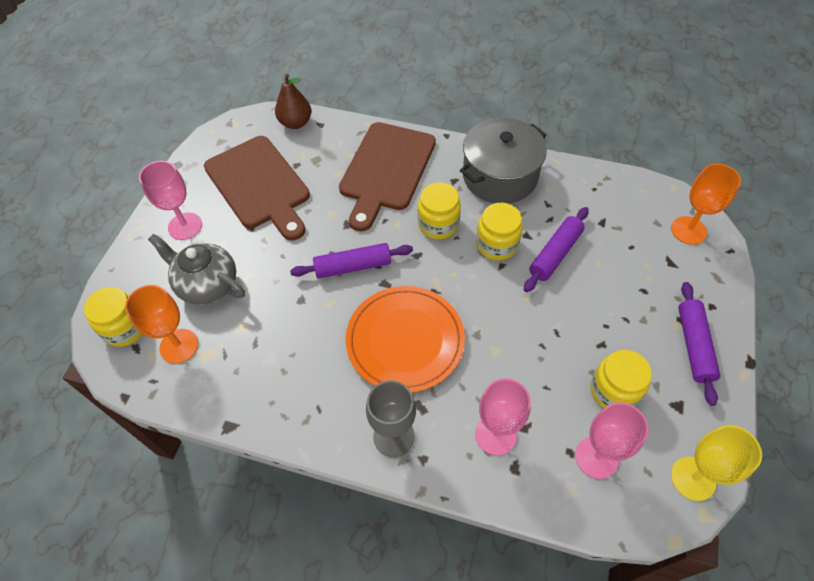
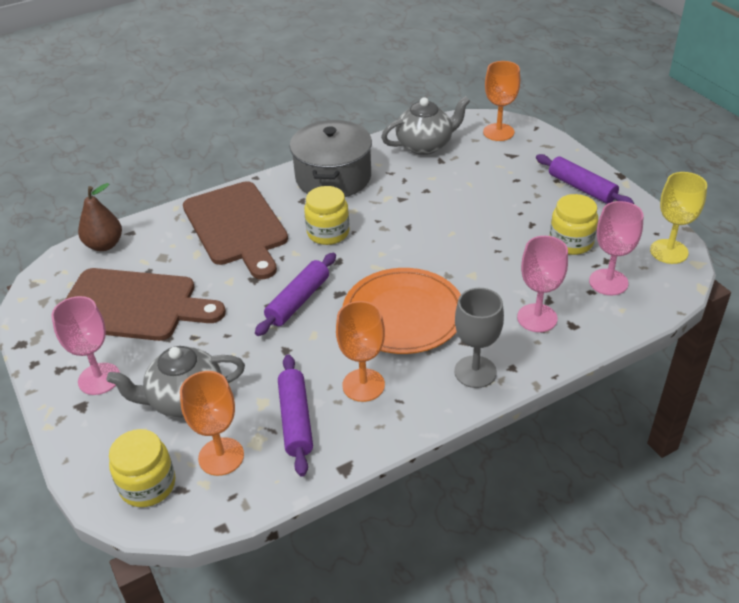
camera: 45 degrees left, 15 degrees down
yellow jar [476,203,523,260] -> none
purple rolling pin [524,207,589,292] -> purple rolling pin moved to [278,354,313,477]
none -> orange goblet [336,301,385,402]
none -> grey teapot [381,96,470,155]

